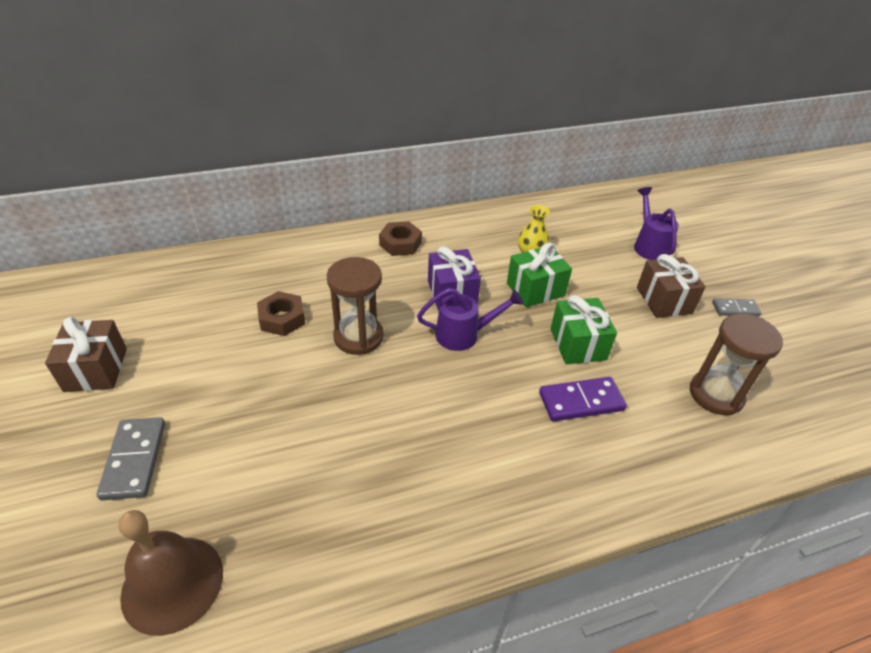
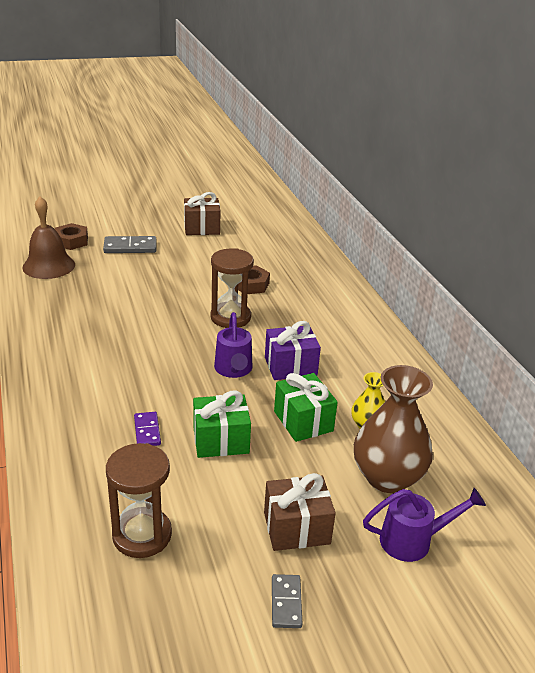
camera: 90 degrees right, 10 degrees down
brown nut [379,222,422,256] -> brown nut moved to [55,223,88,250]
purple domino [539,377,627,421] -> purple domino [134,412,161,446], size x0.63
none -> brown vase [354,365,433,493]

